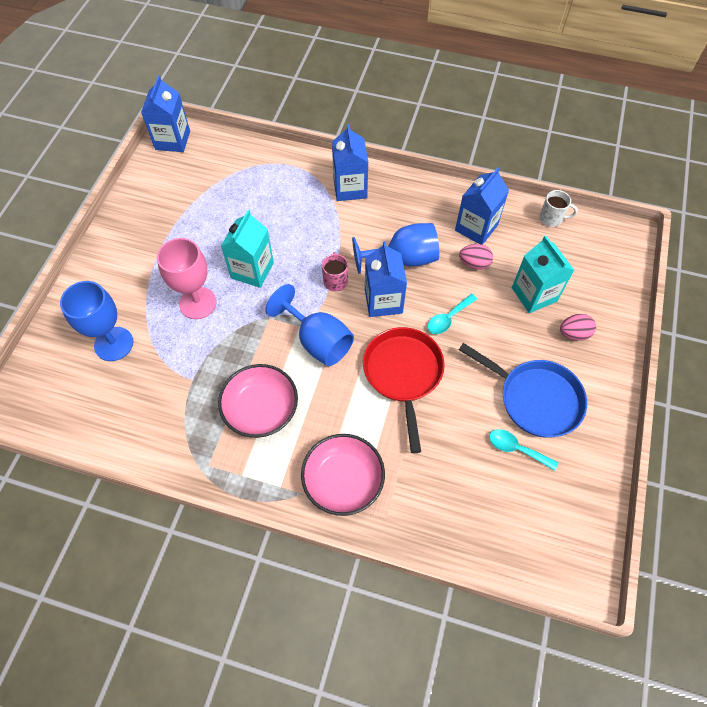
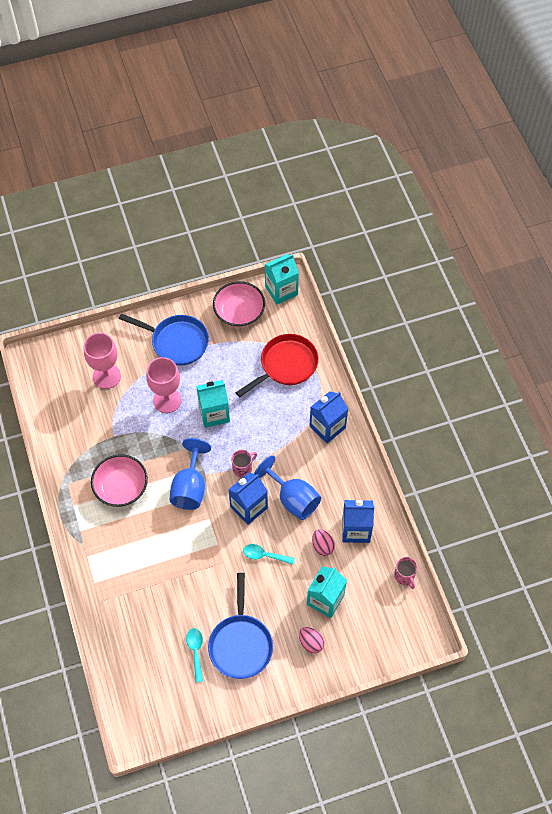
camera: 55 degrees right, 0 degrees up
blue goblet [60,281,133,361] -> pink goblet [84,333,121,389]
blue carton [141,75,190,152] -> turquoise carton [265,254,299,304]
pink bowl [301,434,385,516] -> pink bowl moved to [213,281,265,327]
red pan [363,327,445,453] -> red pan moved to [235,334,319,397]
white mug [540,190,578,227] -> pink mug [394,557,418,589]
none -> blue pan [119,313,209,366]

